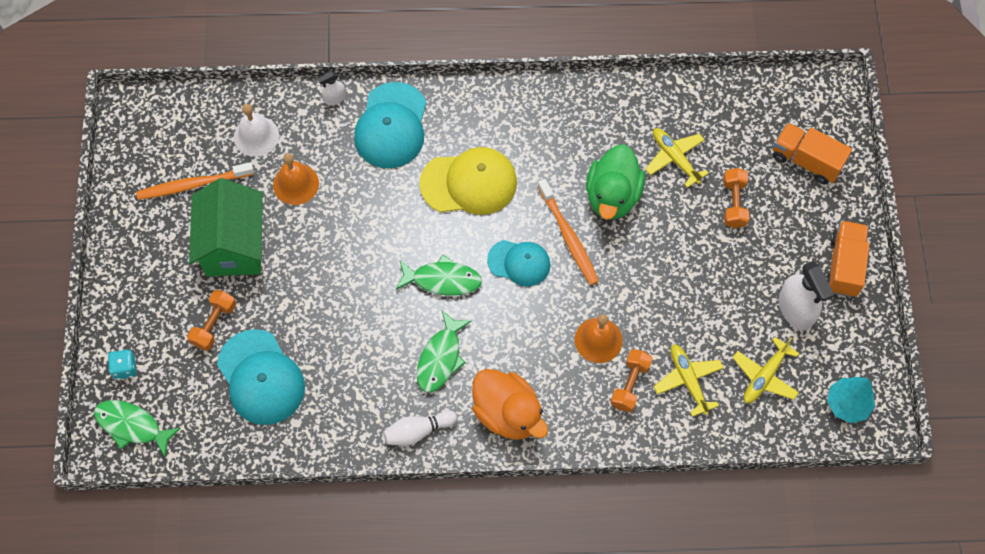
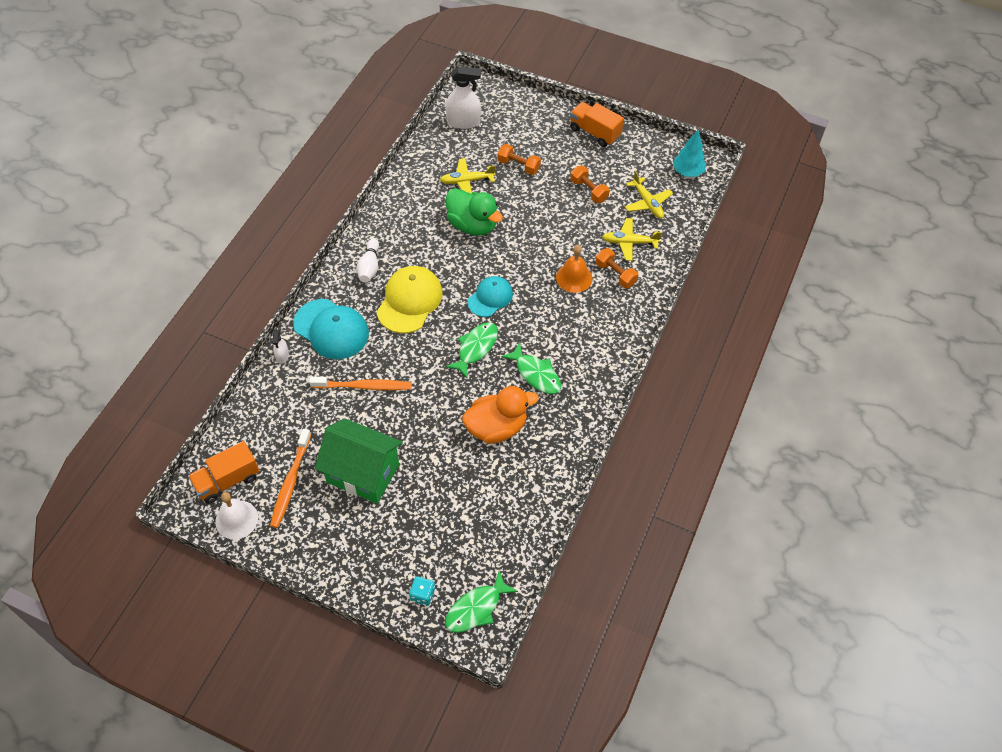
camera: 65 degrees left, 10 degrees down
orange dumbbell [187,290,236,351] -> orange dumbbell moved to [570,166,610,203]
turquoise cap [217,329,305,425] -> none
white bell [234,104,279,157] -> white bell moved to [215,492,258,539]
orange bell [273,153,319,205] -> none
white bowling pin [383,410,457,446] -> white bowling pin moved to [357,239,379,283]
orange duck [472,369,548,440] -> orange duck moved to [462,386,539,444]
orange toothbrush [538,179,599,285] -> orange toothbrush moved to [309,377,412,390]
orange truck [773,123,852,184] -> orange truck moved to [188,441,259,504]
white spray bottle [779,261,834,331] -> white spray bottle moved to [446,66,481,129]

